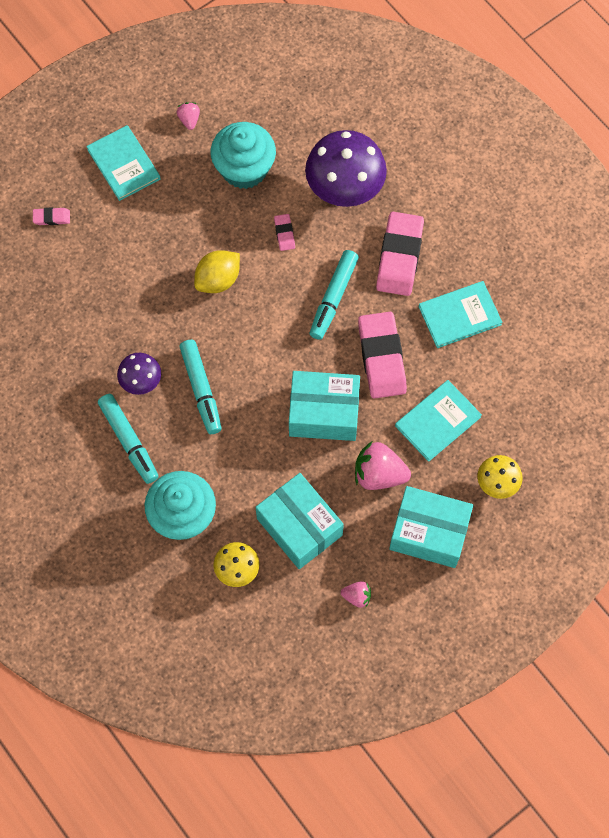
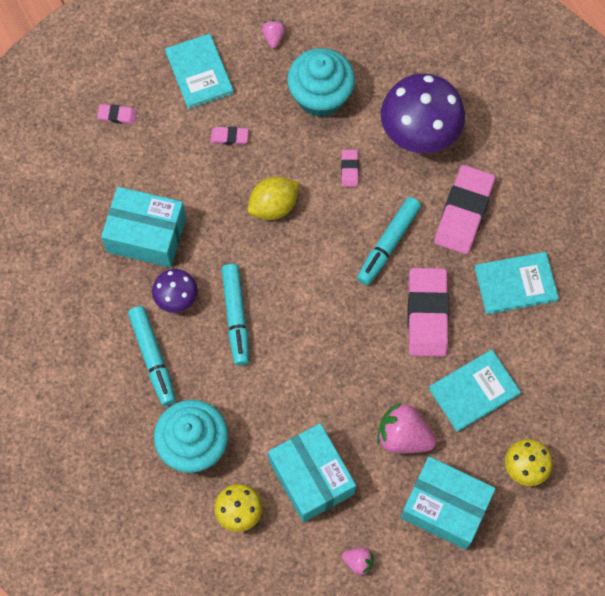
camera: 10 degrees right, 0 degrees up
turquoise box [289,371,360,441] -> turquoise box moved to [101,187,186,268]
none -> pink eraser [211,127,249,145]

